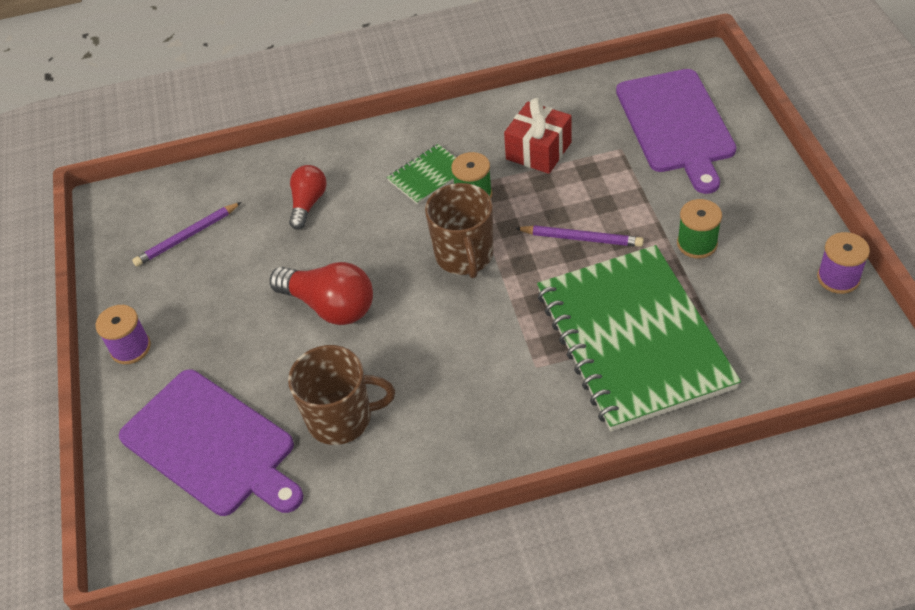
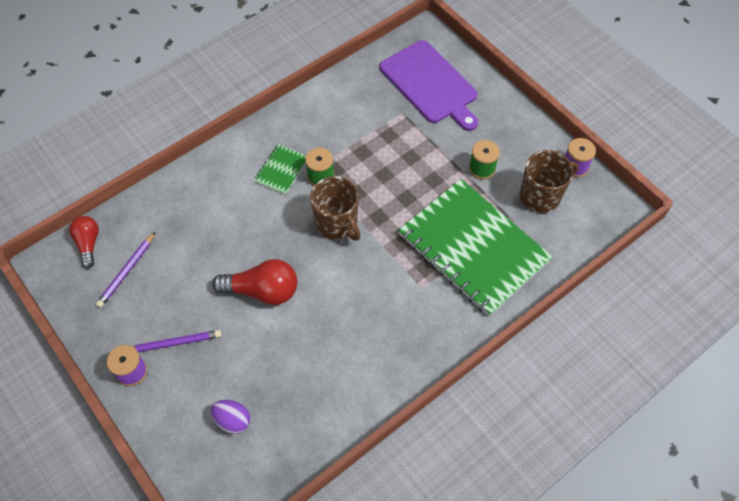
camera: 30 degrees left, 10 degrees up
purple cutting board [119,369,303,516] -> purple egg [211,400,250,434]
brown mug [288,345,395,445] -> brown mug moved to [520,150,579,213]
red light bulb [289,165,327,230] -> red light bulb moved to [69,216,99,268]
red gift [504,98,572,174] -> none
purple pencil [515,225,644,247] -> purple pencil moved to [132,330,221,352]

